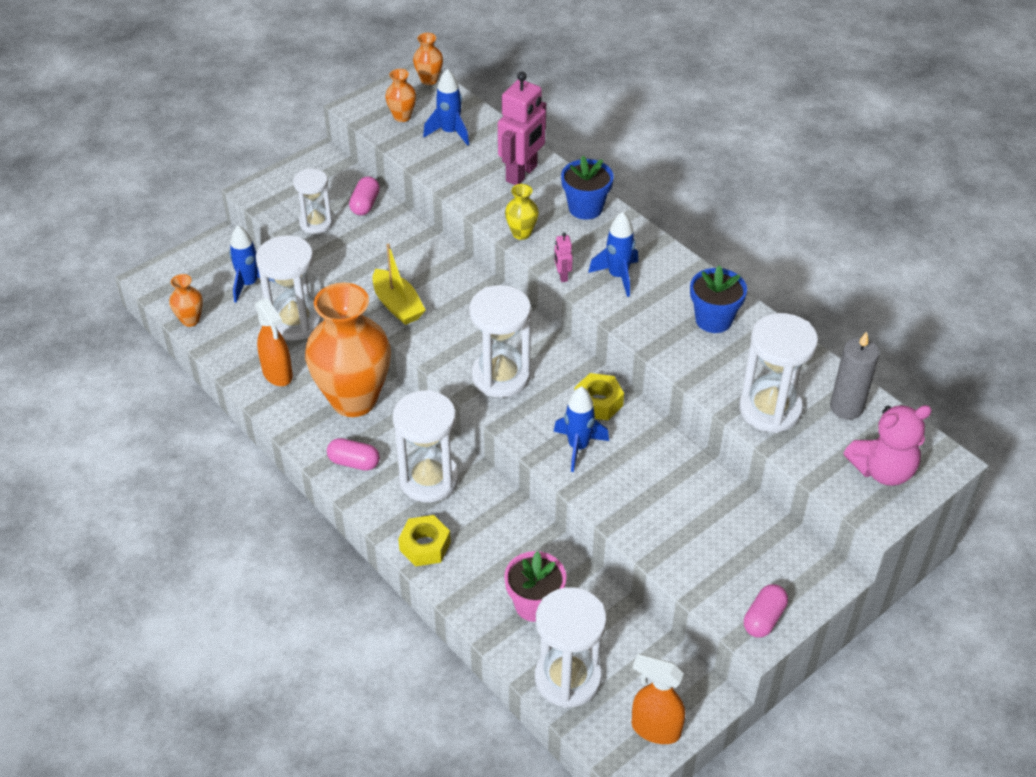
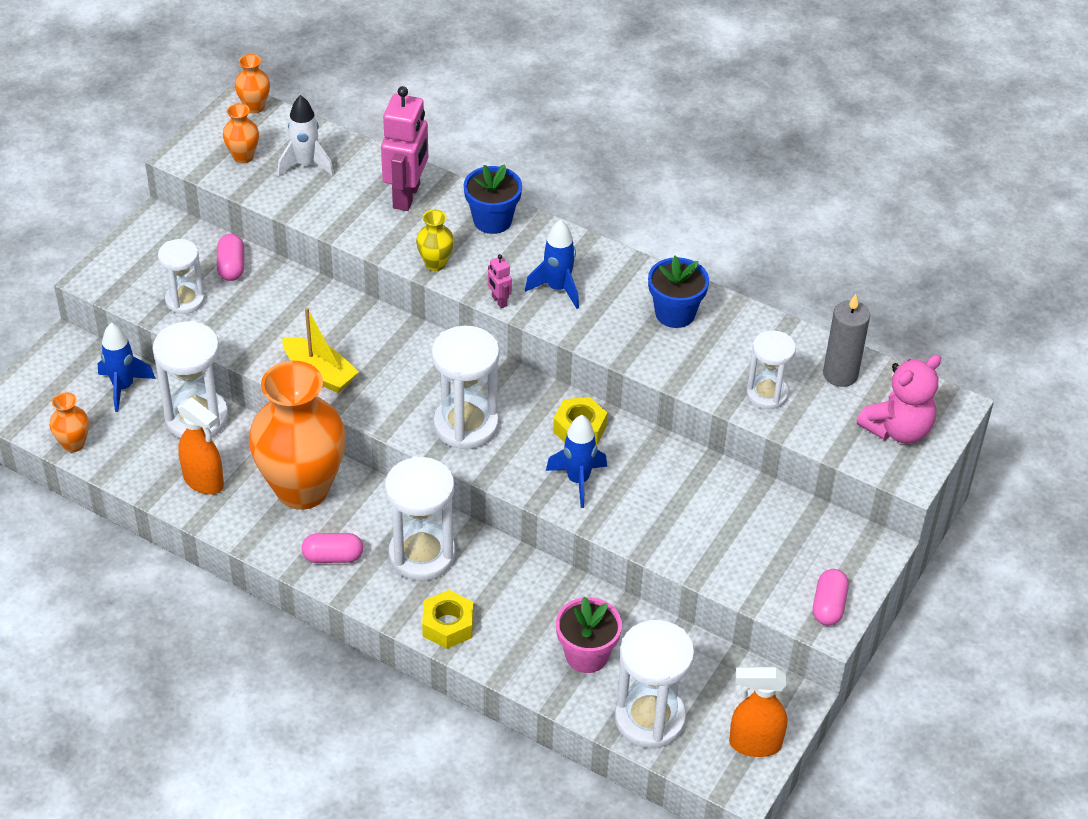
camera: 20 degrees left, 0 degrees up
blue rocket [423,69,469,146] -> white rocket [277,95,334,176]
white hourglass [739,313,818,433] -> white hourglass [746,330,796,409], size x0.63

